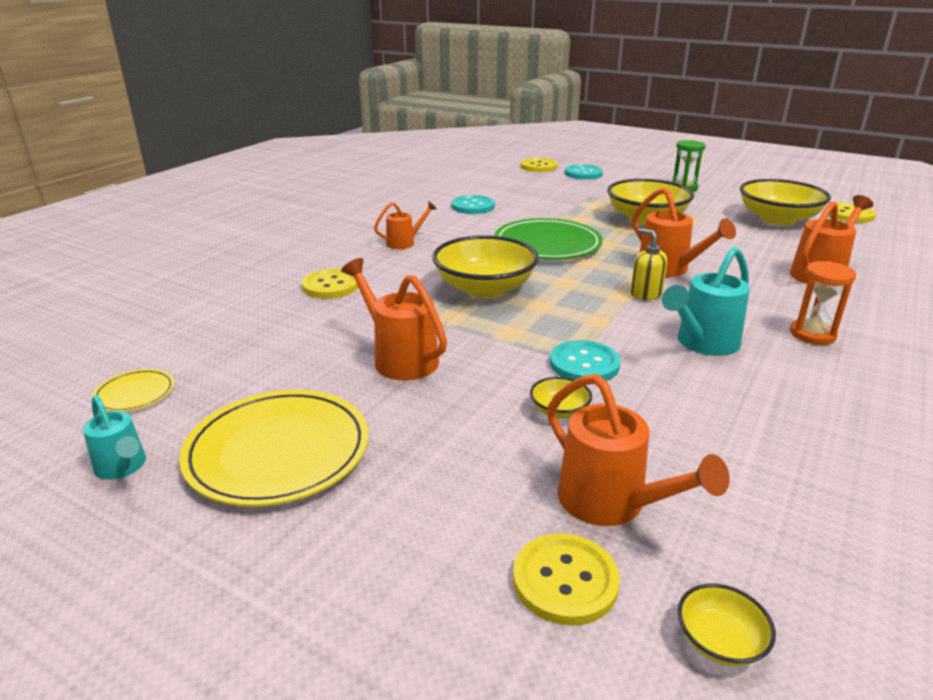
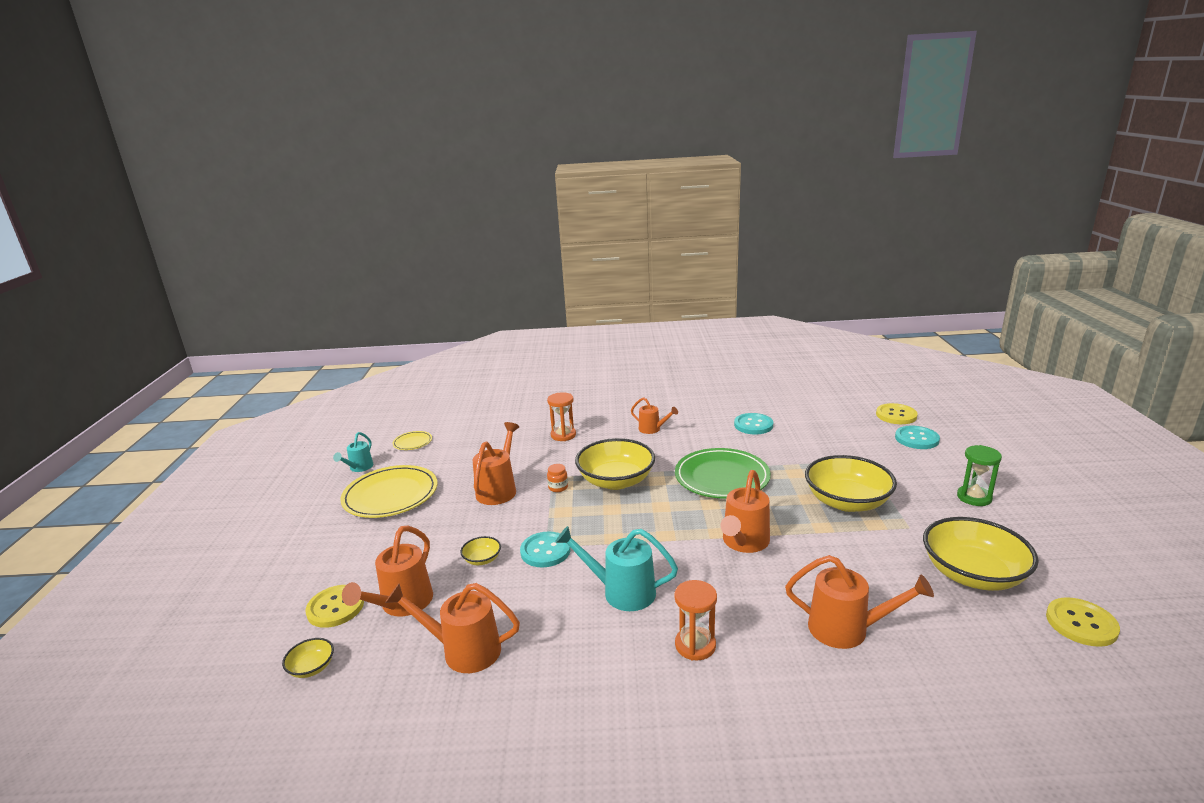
camera: 60 degrees right, 5 degrees down
yellow button [302,269,359,299] -> orange hourglass [547,392,576,441]
yellow soap dispenser [631,228,667,300] -> none
none -> orange watering can [385,583,520,673]
none -> orange jar [547,464,568,492]

